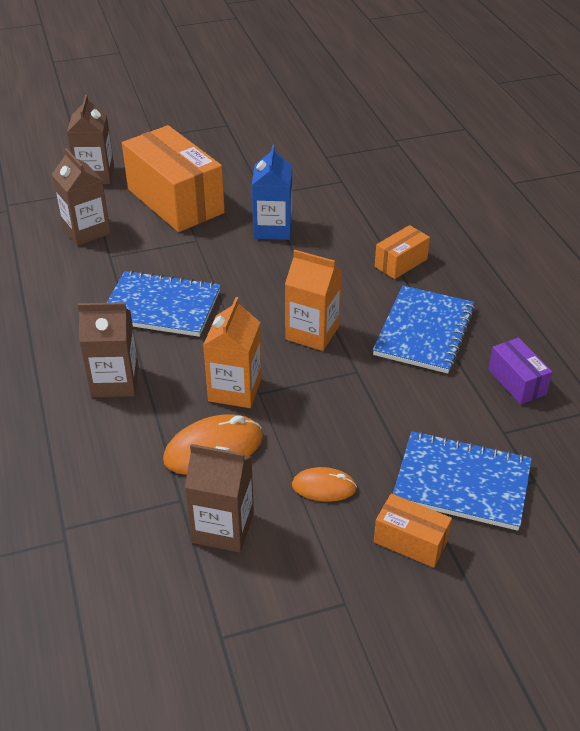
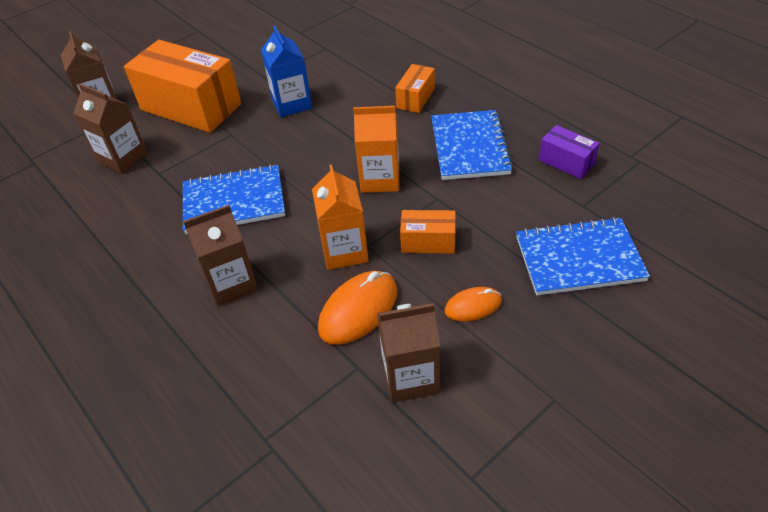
camera: 20 degrees left, 5 degrees up
orange box [374,493,452,568] -> orange box moved to [400,210,456,253]

